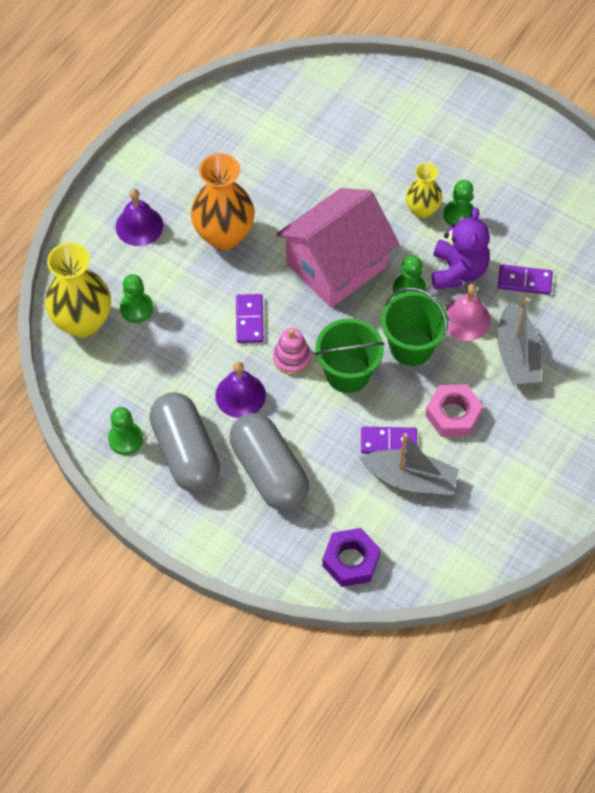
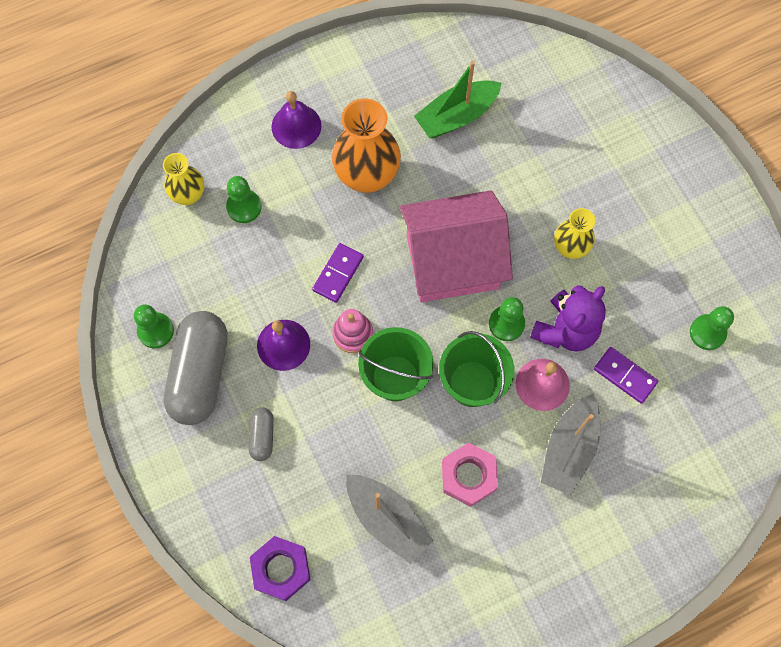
camera: 30 degrees right, 10 degrees up
yellow vase [45,243,111,338] -> yellow vase [163,153,204,205], size x0.58
grey capsule [230,413,309,511] -> grey capsule [249,407,274,461], size x0.46
purple domino [361,427,417,454] -> none
green pawn [444,180,475,227] -> green pawn moved to [690,306,734,350]
none -> green boat [414,61,502,138]

